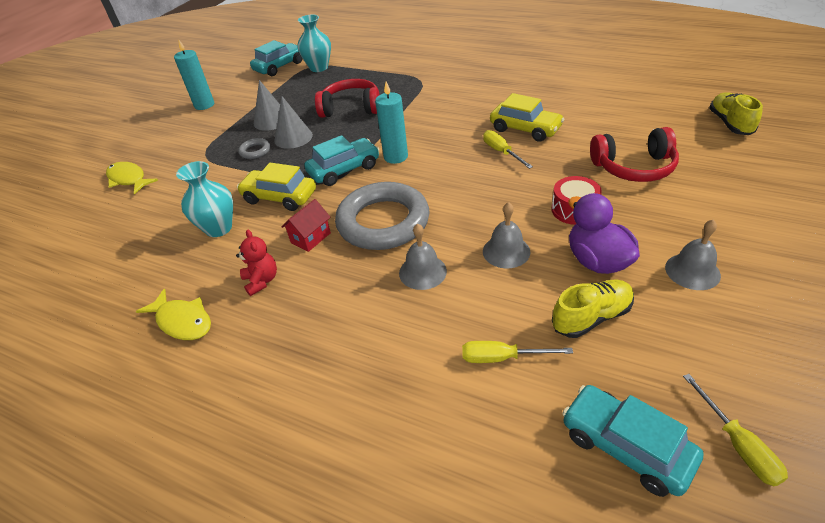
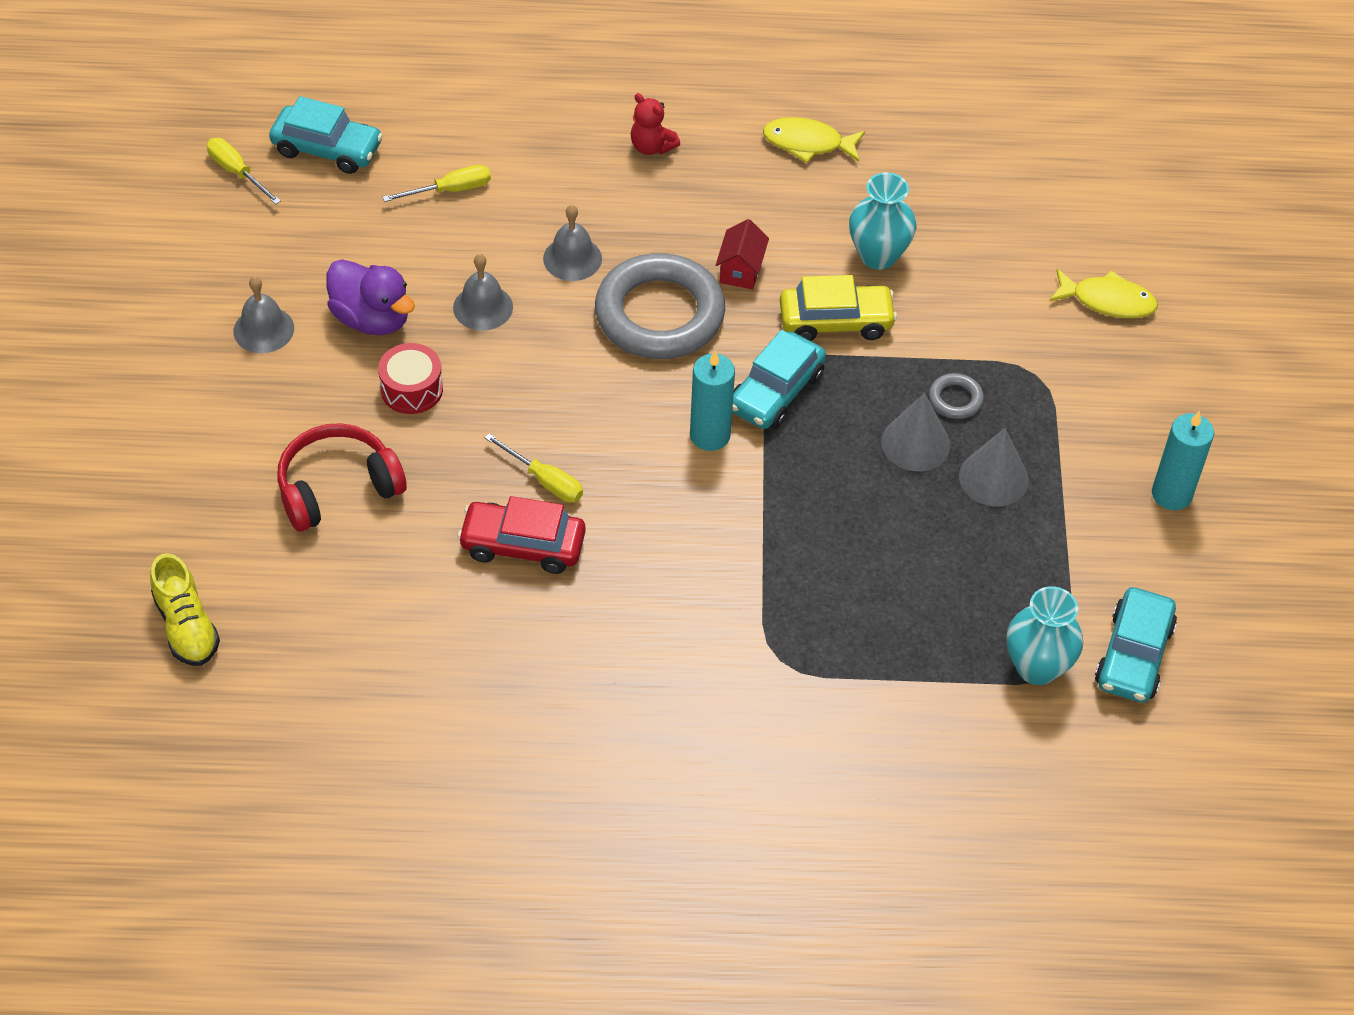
camera: 150 degrees right, 10 degrees up
red teddy bear [236,230,277,296] -> red teddy bear moved to [631,93,680,155]
red headphones [315,79,380,118] -> none
yellow car [490,93,564,142] -> red car [457,496,586,574]
yellow shoe [552,280,634,338] -> none

